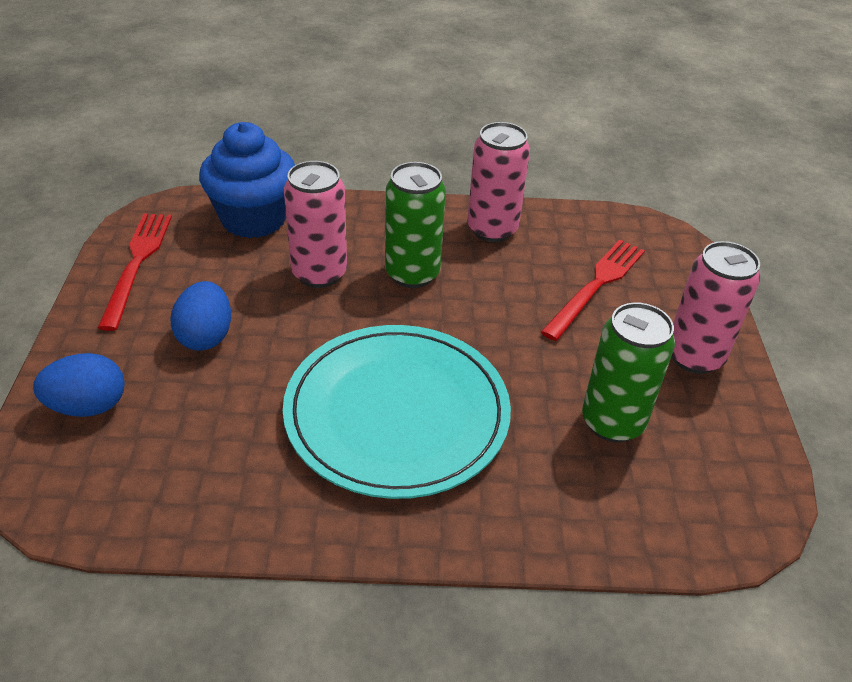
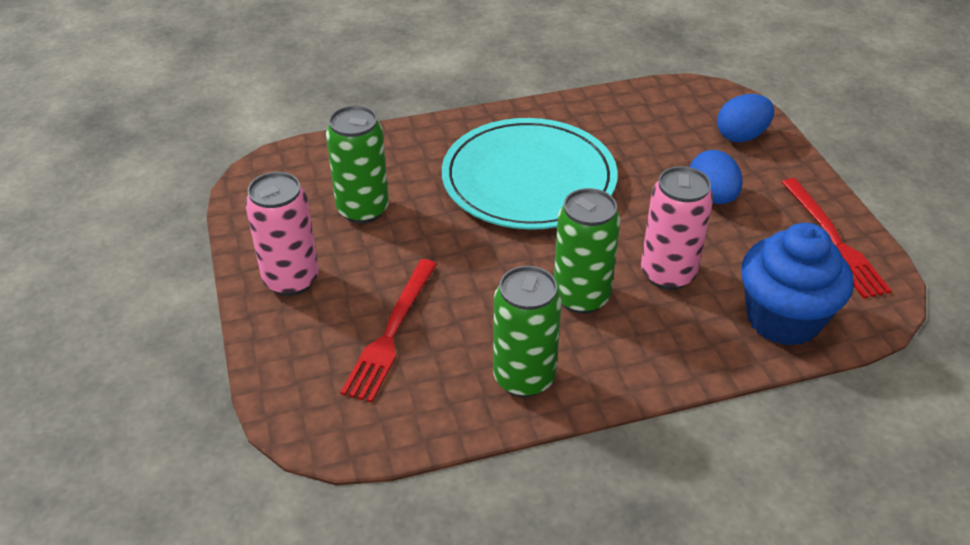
camera: 165 degrees right, 0 degrees up
pink can [467,122,530,242] -> green can [493,266,562,397]

